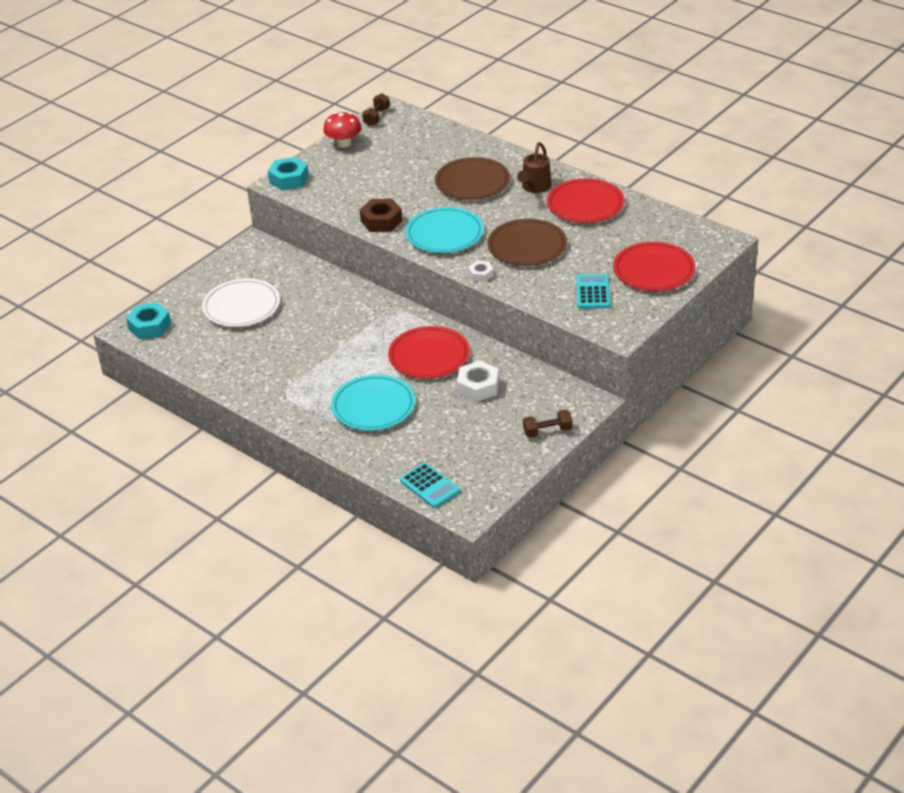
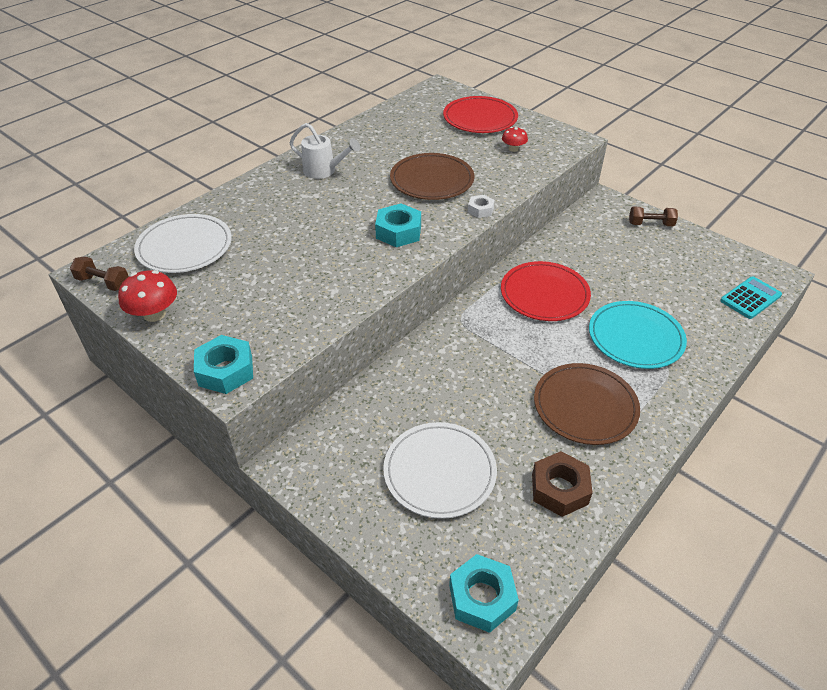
camera: 90 degrees left, 5 degrees up
brown nut [360,199,402,232] -> brown nut moved to [532,451,593,517]
turquoise plate [405,207,484,253] -> turquoise nut [375,203,421,247]
brown plate [435,157,510,200] -> brown plate moved to [534,363,640,445]
white nut [457,361,499,402] -> none
brown watering can [517,142,551,193] -> white watering can [289,123,360,179]
brown dumbbell [523,410,573,438] -> brown dumbbell turned 75 degrees counterclockwise [629,206,678,226]
red plate [547,178,624,223] -> none
turquoise calculator [576,274,610,309] -> red mushroom [502,127,528,152]
none -> white plate [134,214,232,273]

